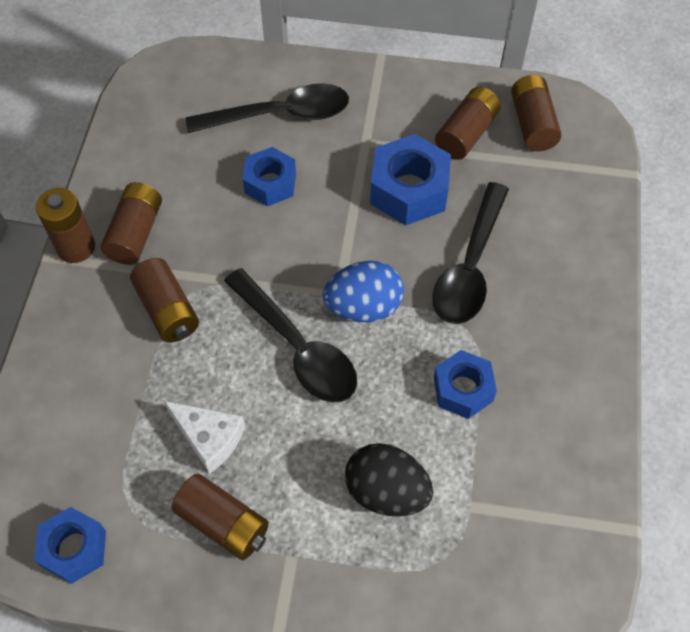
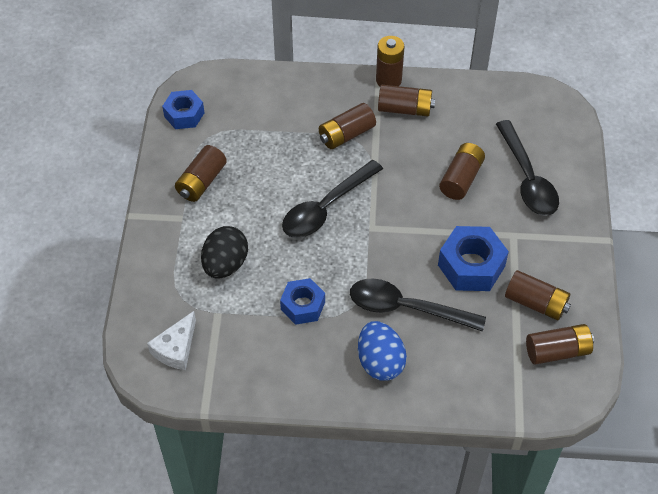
camera: 85 degrees right, 5 degrees down
white cheese [164,401,245,474] -> white cheese moved to [147,311,196,370]
blue nut [243,147,296,206] -> brown battery [439,143,485,200]
blue egg [323,261,404,322] -> blue egg moved to [358,321,407,381]

